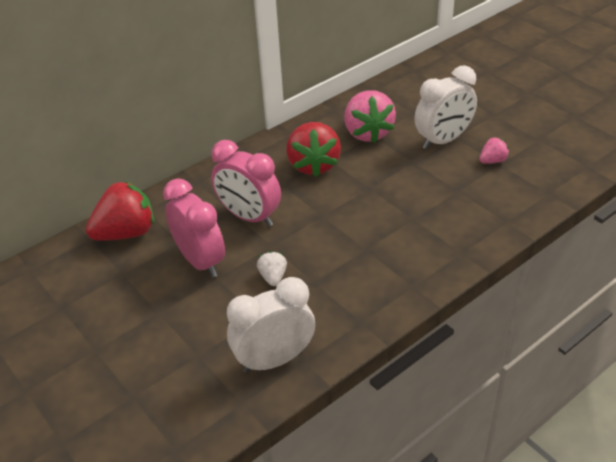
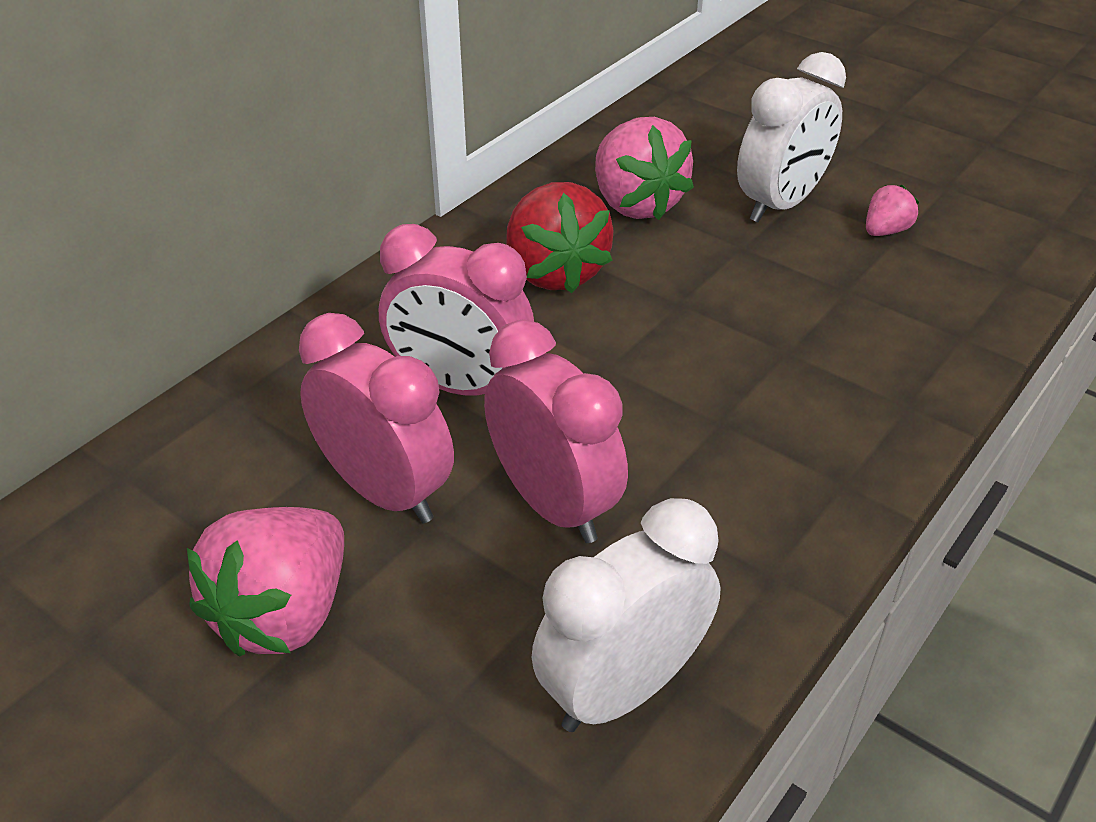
camera: 15 degrees left, 0 degrees up
red strawberry [86,181,154,241] -> none
white strawberry [257,251,287,286] -> pink clock [484,319,628,543]
none -> pink strawberry [187,507,344,656]

